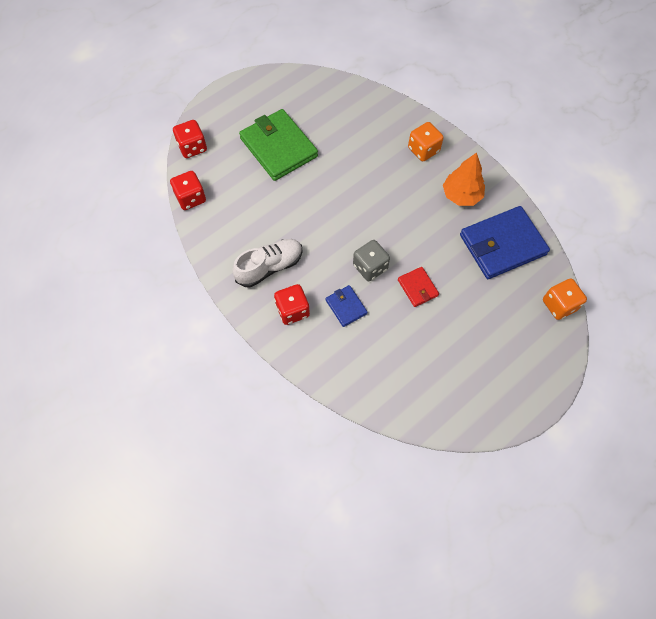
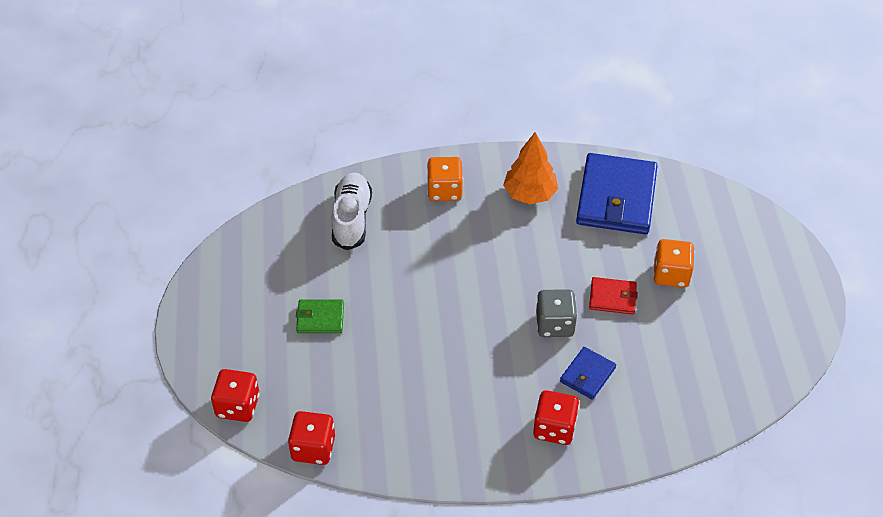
camera: 55 degrees left, 15 degrees down
white shoe [232,239,303,287] -> white shoe moved to [332,172,372,250]
green wallet [239,109,318,181] -> green wallet [296,300,344,333], size x0.48
blue wallet [326,285,368,327] -> blue wallet turned 60 degrees counterclockwise [560,347,616,400]
orange dice [543,279,587,320] -> orange dice moved to [653,239,695,288]

